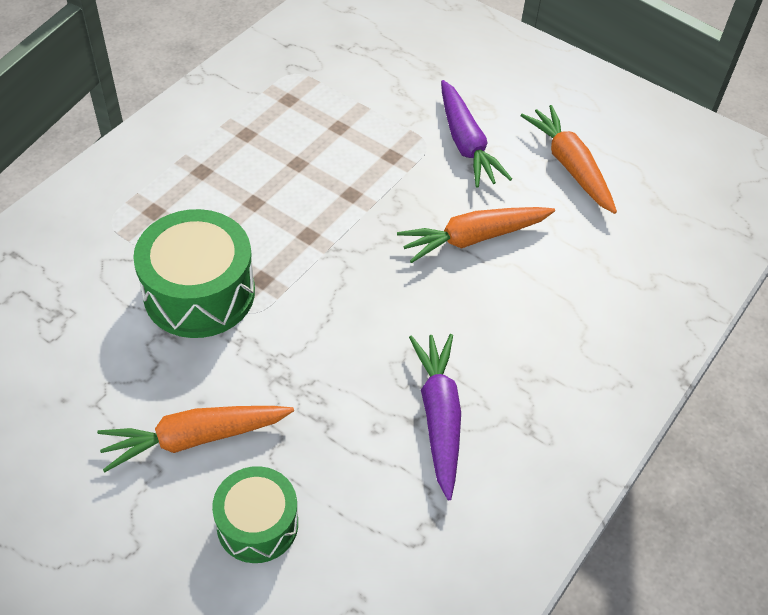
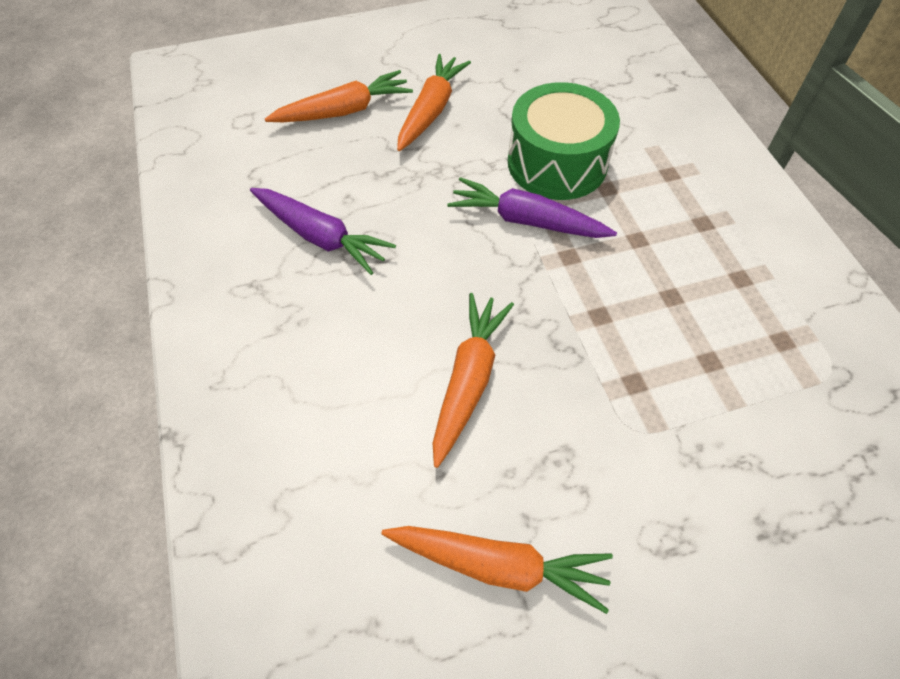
camera: 130 degrees right, 5 degrees up
green drum [212,466,298,563] -> orange carrot [265,70,413,122]
purple carrot [441,80,512,188] -> purple carrot moved to [447,177,617,238]

